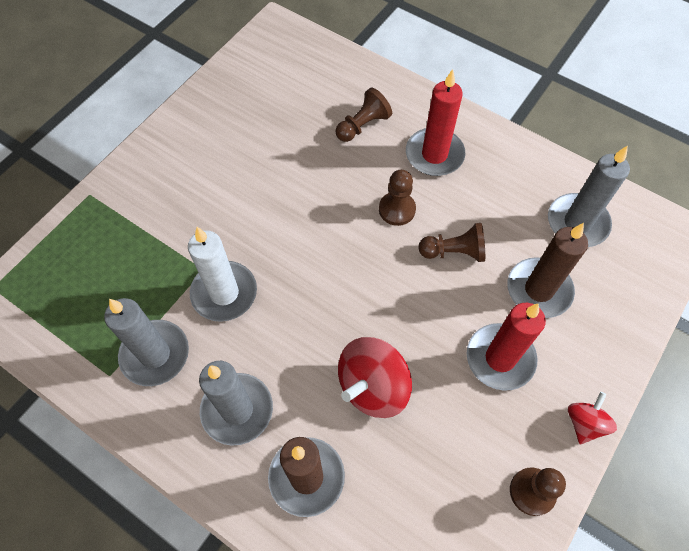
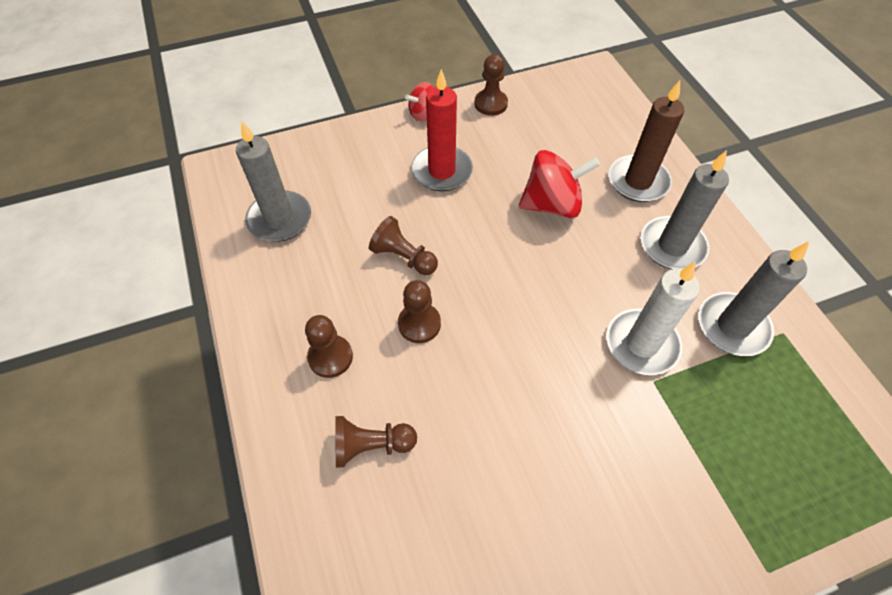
camera: 145 degrees left, 5 degrees down
red candle [406,69,466,176] -> brown pawn [305,315,353,378]
brown candle [507,223,588,318] -> none

